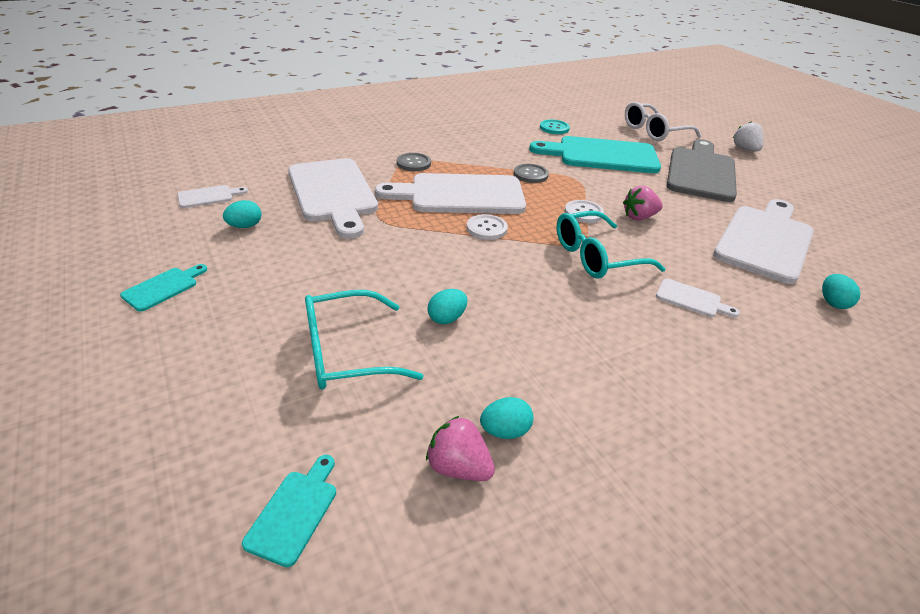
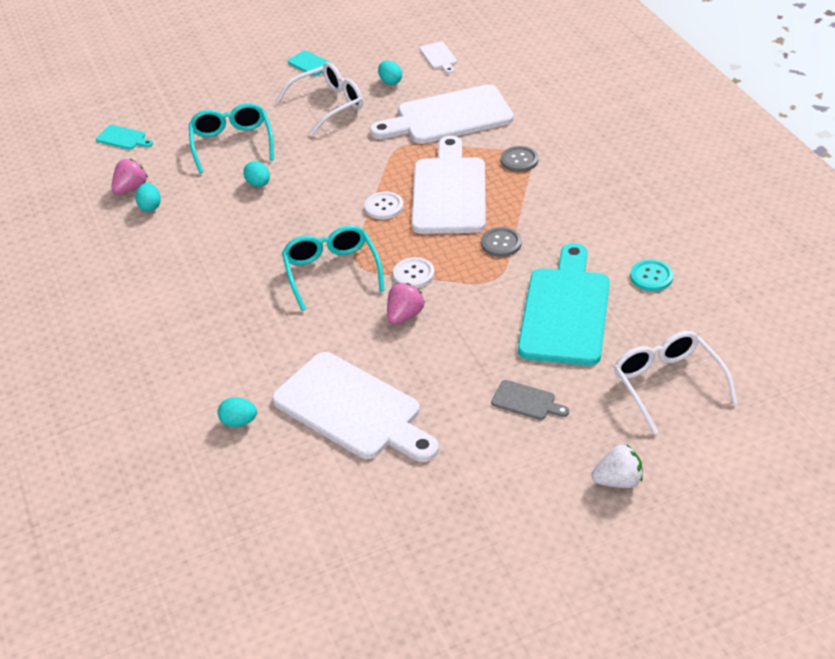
camera: 100 degrees right, 5 degrees up
pink strawberry [623,186,663,221] -> pink strawberry turned 45 degrees clockwise [387,283,425,324]
white cutting board [656,279,740,317] -> none
grey cutting board [667,139,737,202] -> grey cutting board [491,380,569,420], size x0.42
none -> white glasses [276,62,363,135]

